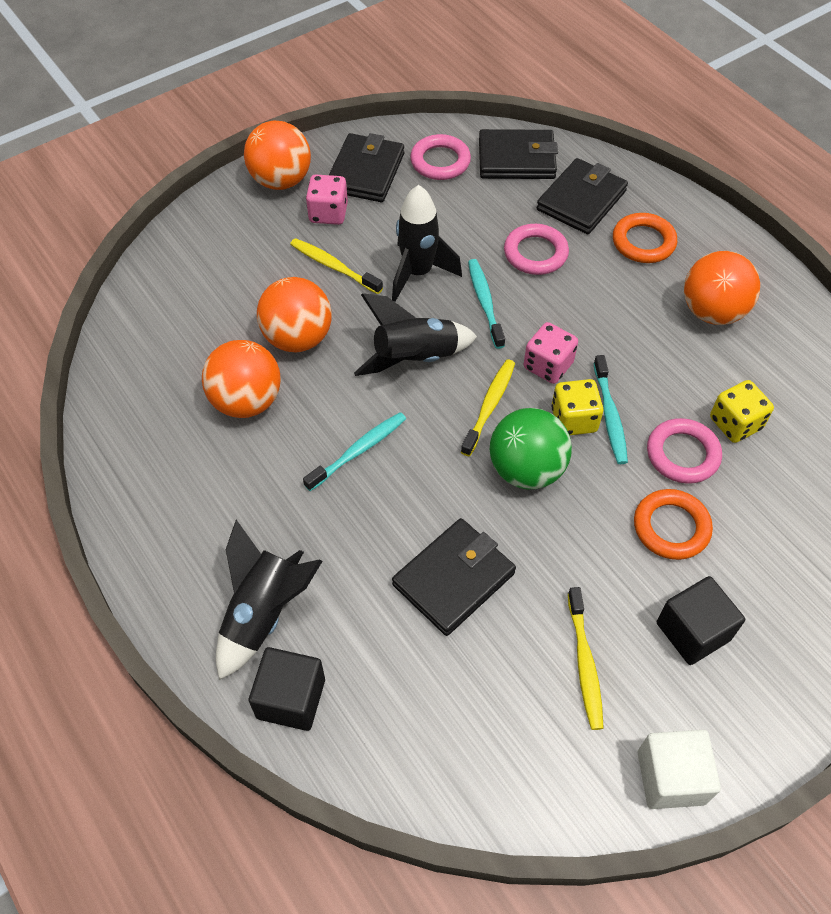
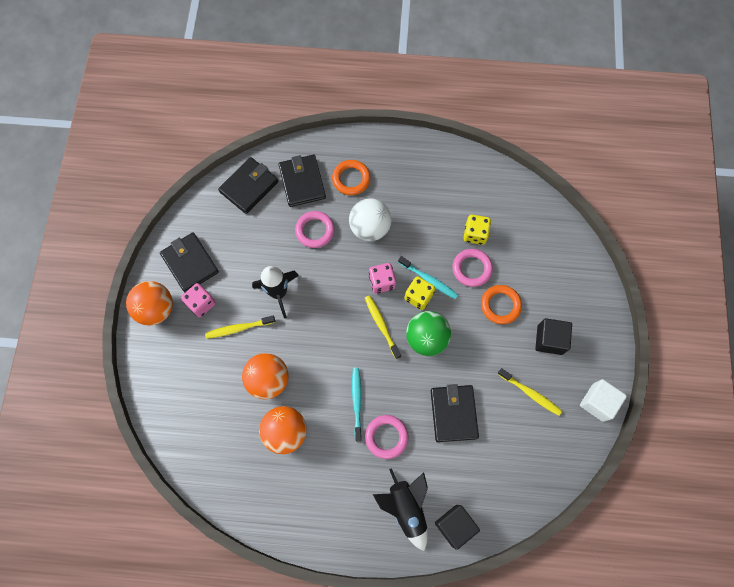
camera: 50 degrees left, 15 degrees up
black rocket [354,293,477,376] -> none
pink ring [410,134,471,180] -> pink ring moved to [365,415,408,459]
turquoise toothbrush [468,259,505,349] -> none
orange ball [684,251,760,325] -> none
none -> white ball [349,199,391,241]

